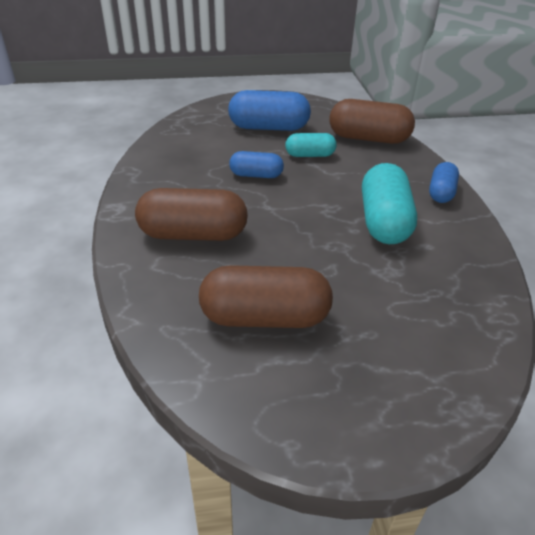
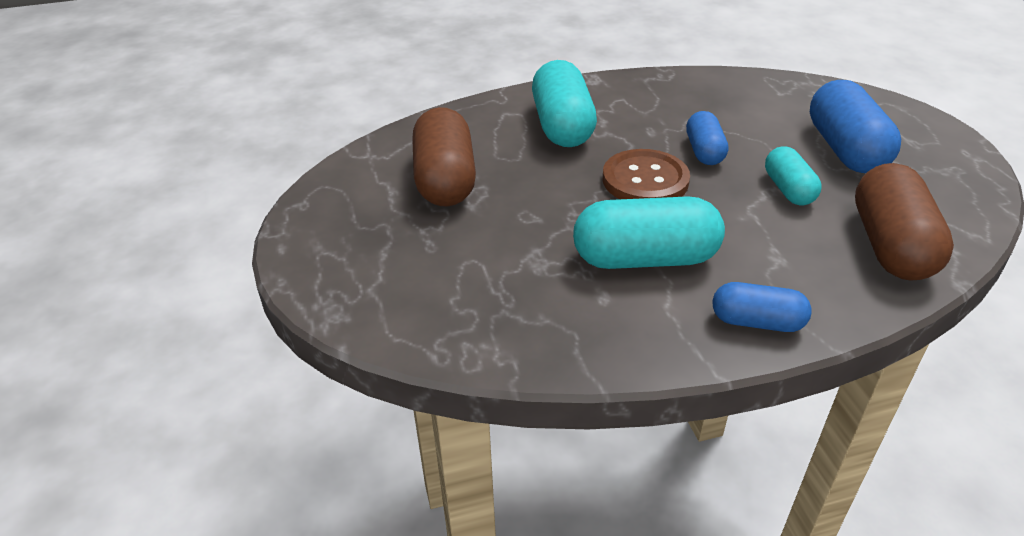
camera: 85 degrees right, 0 degrees up
brown capsule [135,188,248,241] -> turquoise capsule [532,60,597,147]
none -> brown button [603,149,690,199]

